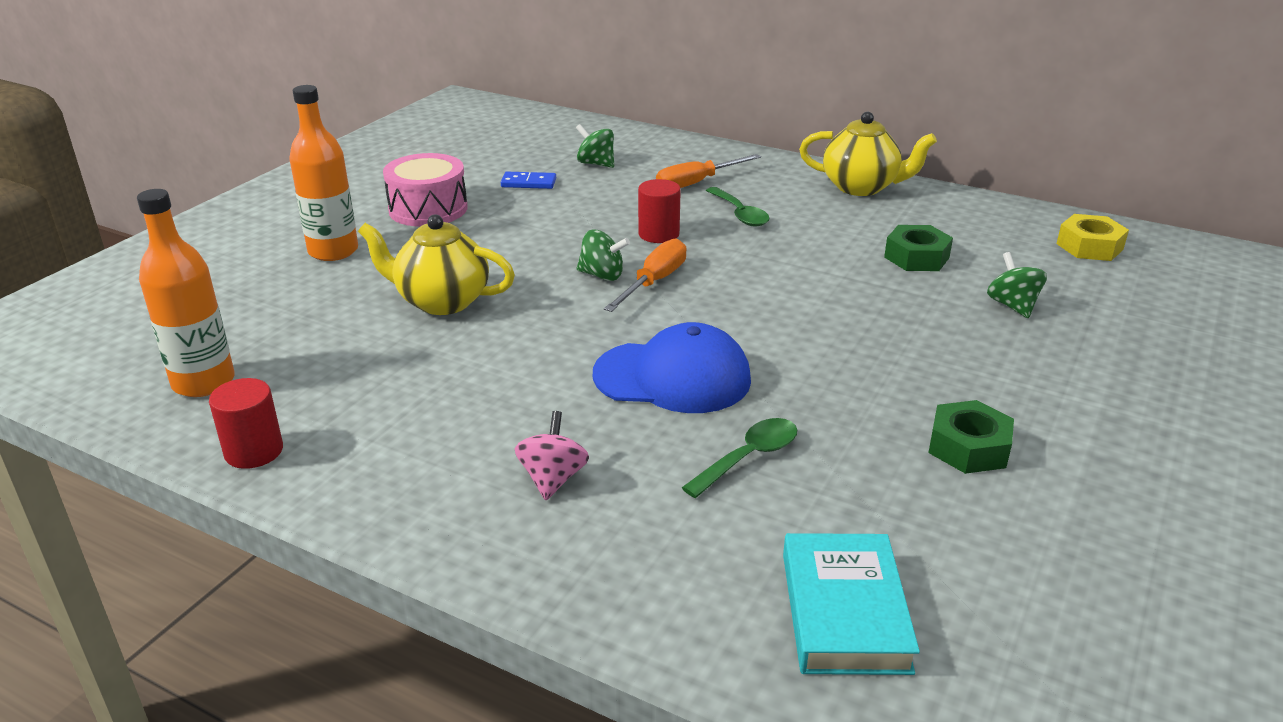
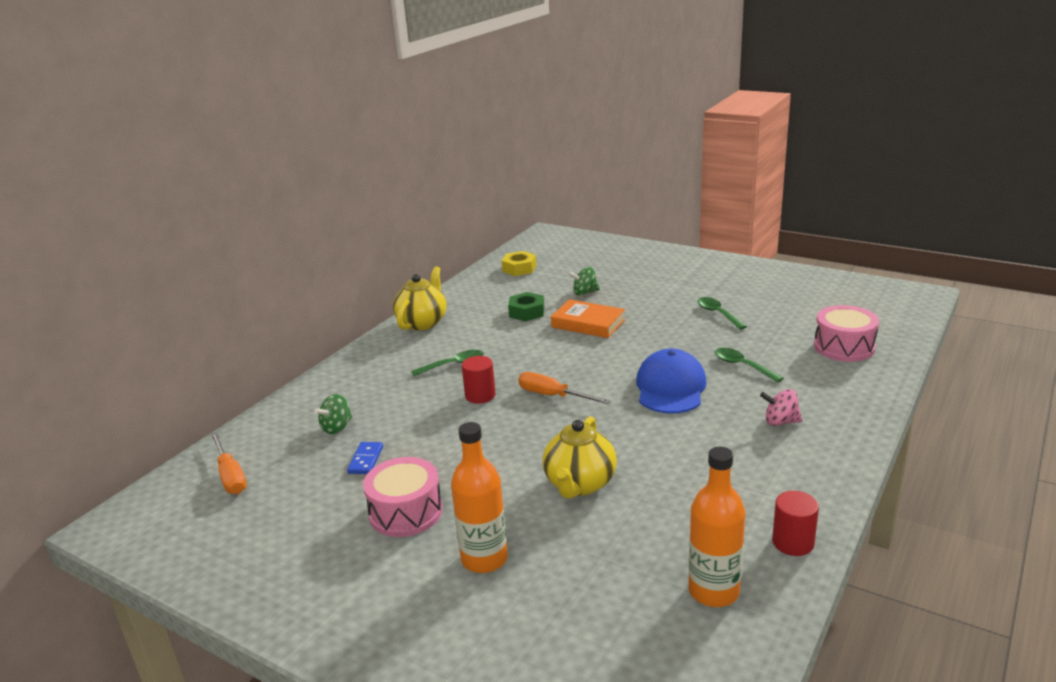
camera: 85 degrees left, 5 degrees down
green spinning top [576,230,630,281] -> none
orange screwdriver [656,154,761,188] -> orange screwdriver moved to [211,432,247,494]
turquoise book [783,533,920,675] -> pink drum [814,305,879,362]
green nut [928,400,1014,474] -> green spoon [697,297,747,330]
none -> orange book [551,299,625,338]

